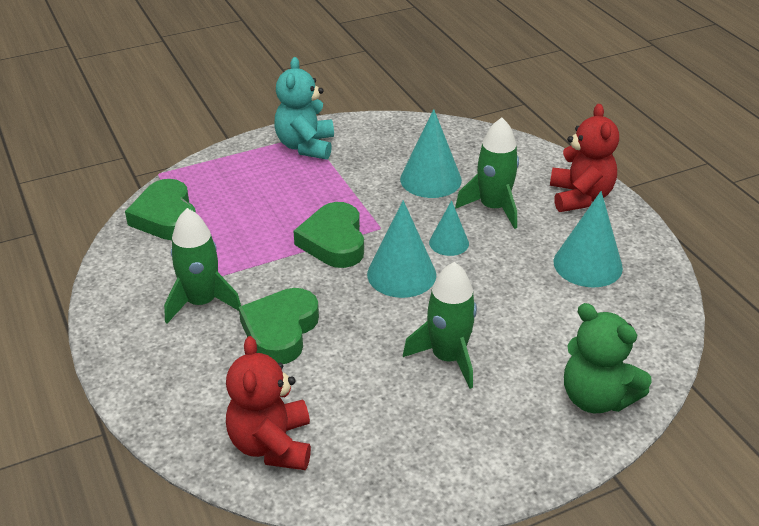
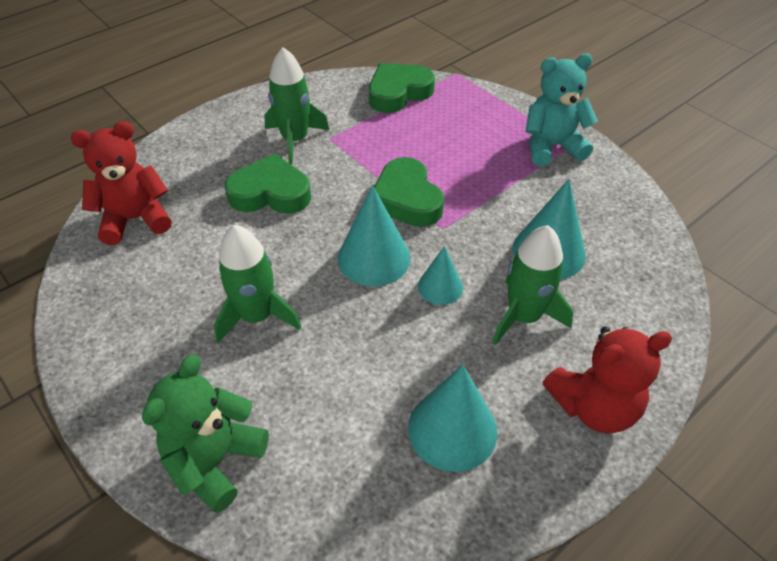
camera: 75 degrees right, 10 degrees up
green heart [294,202,364,268] -> green heart turned 90 degrees counterclockwise [374,157,444,227]

